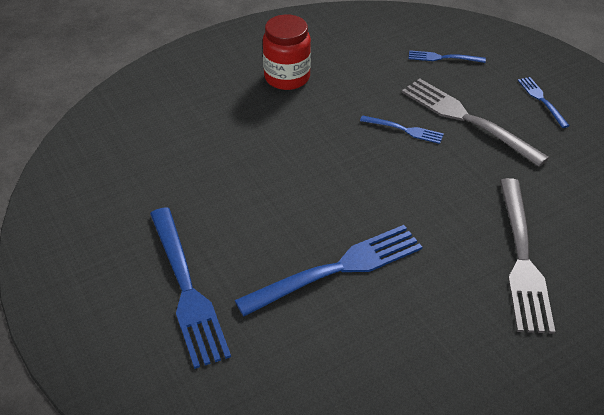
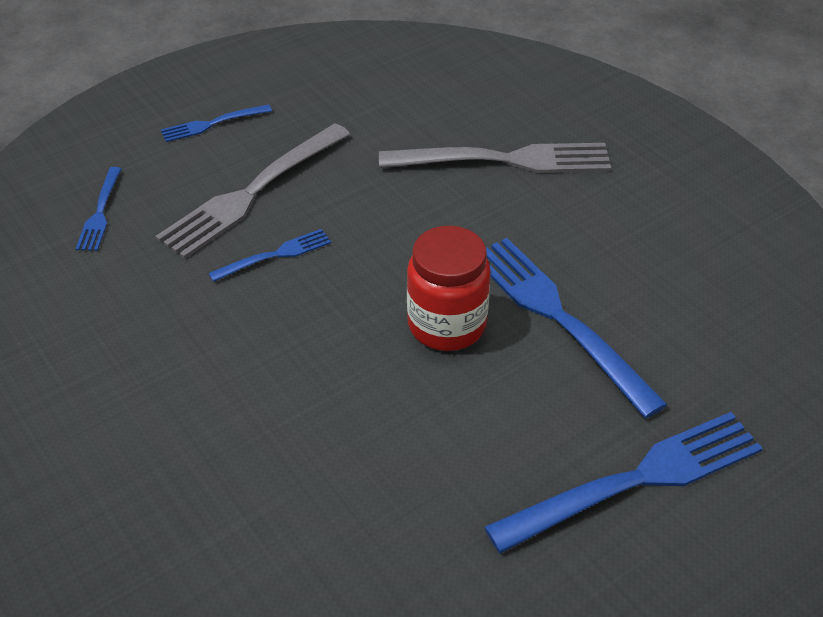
camera: 95 degrees left, 0 degrees up
red jar [263,15,311,90] -> red jar moved to [407,226,491,351]
blue fork [360,115,444,144] -> blue fork turned 45 degrees clockwise [208,229,331,282]

